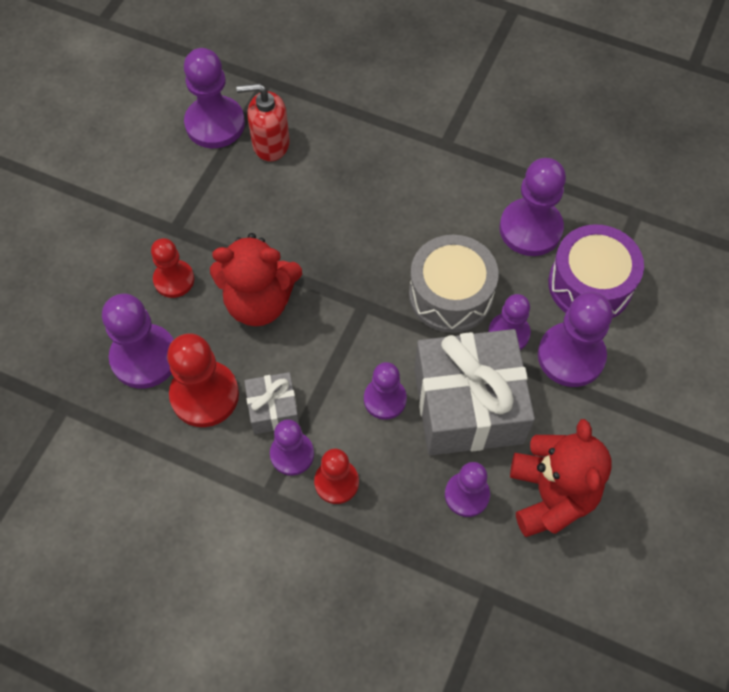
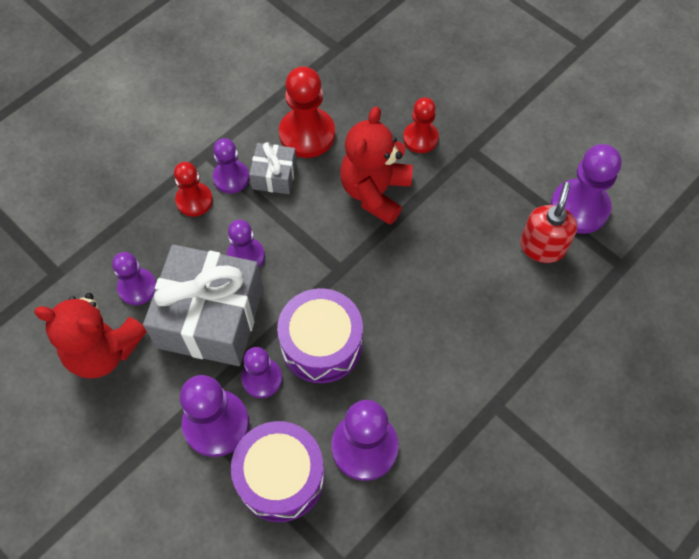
camera: 110 degrees right, 0 degrees up
purple pawn [102,294,174,389] -> none
grey drum [409,235,499,333] -> purple drum [277,288,363,383]

